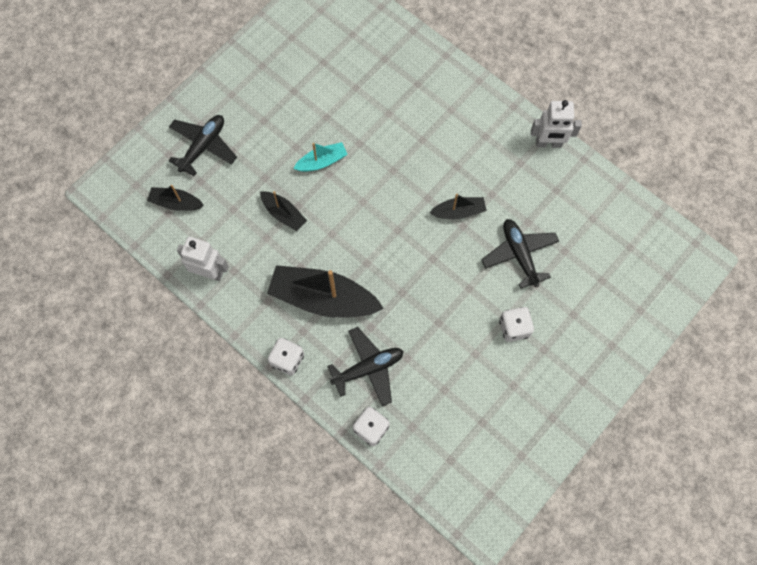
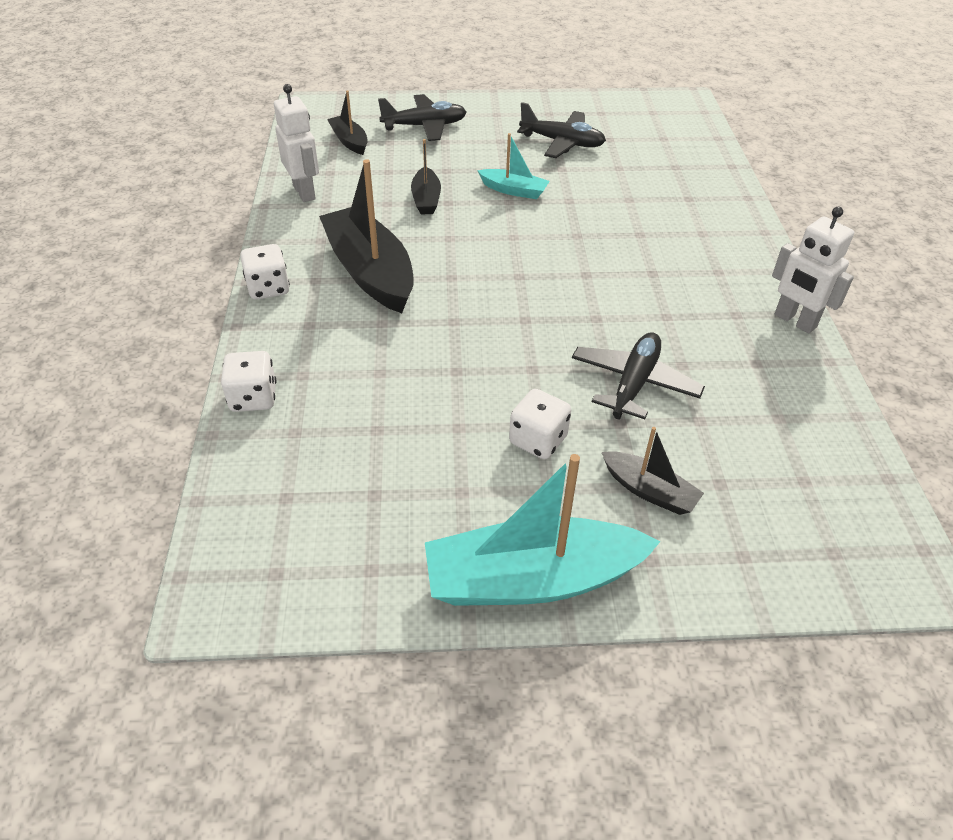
camera: 45 degrees right, 25 degrees down
black plane [327,327,404,407] -> black plane moved to [517,102,606,158]
black boat [429,194,487,219] -> black boat moved to [602,427,704,515]
none -> turquoise boat [425,454,661,606]

